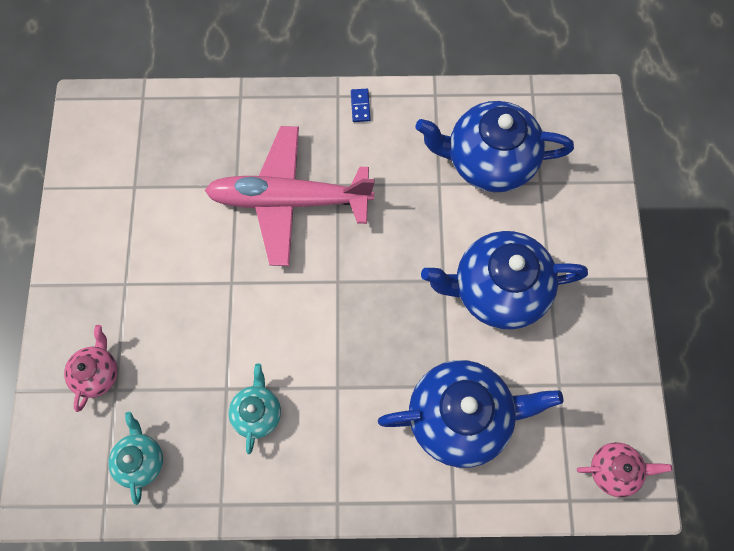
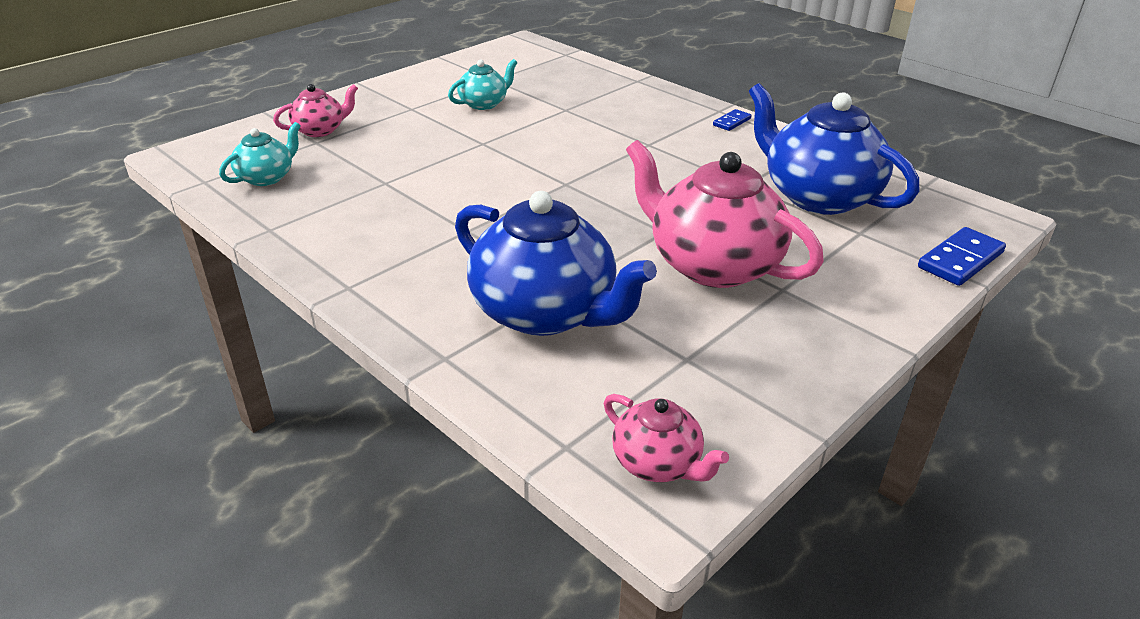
camera: 45 degrees right, 35 degrees down
pink plane [204,126,375,266] -> none
turquoise teapot [229,364,281,454] -> turquoise teapot moved to [448,59,518,110]
blue teapot [421,231,588,330] -> pink teapot [626,140,824,288]
none -> blue domino [918,227,1006,286]

